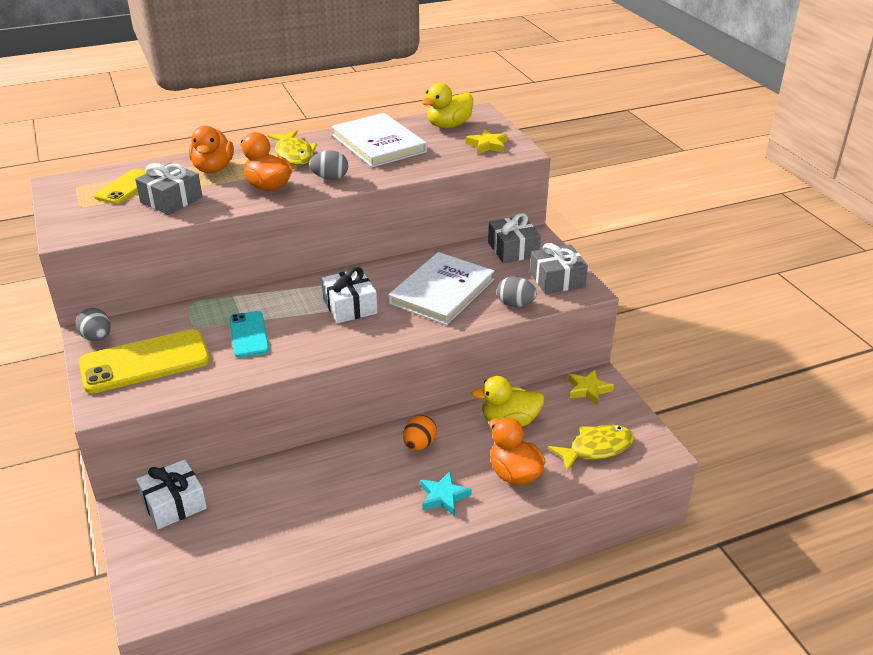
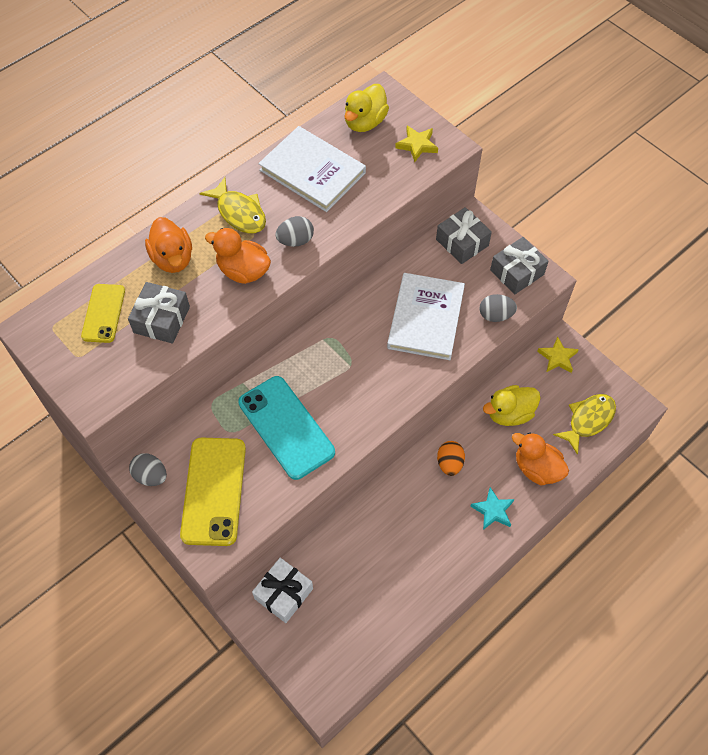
camera: 20 degrees left, 25 degrees up
yellow phone [79,329,210,394] -> yellow phone turned 45 degrees counterclockwise [180,438,246,546]
turquoise phone [229,311,269,358] -> turquoise phone [238,376,335,480], size x1.69
white gift [321,267,378,323] -> none

